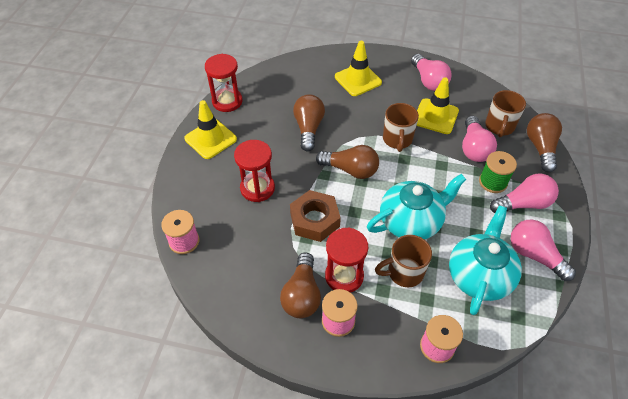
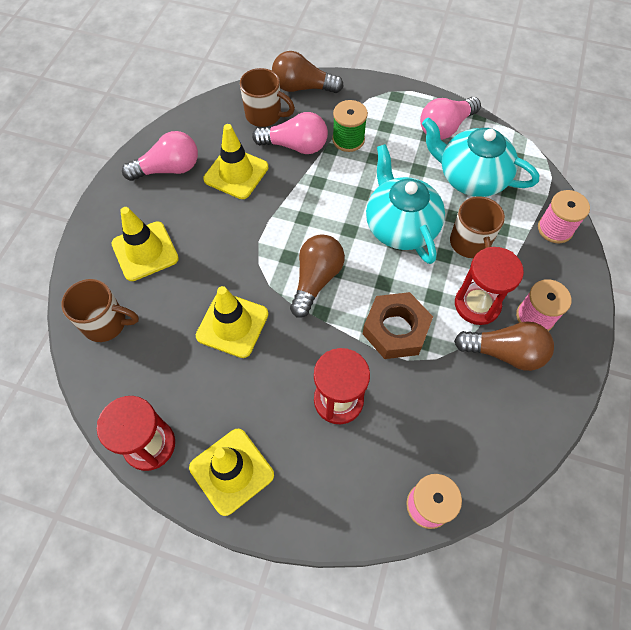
camera: 85 degrees left, 10 degrees up
brown light bulb [293,94,325,152] -> yellow traffic cone [196,286,268,358]
brown mug [383,103,419,152] -> brown mug moved to [62,279,139,342]
pink light bulb [490,173,559,213] -> none

